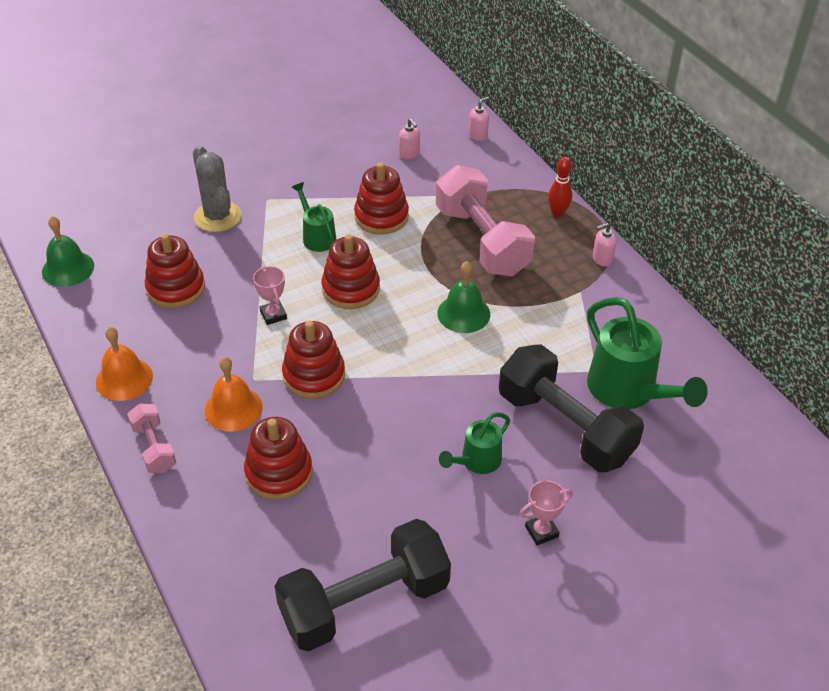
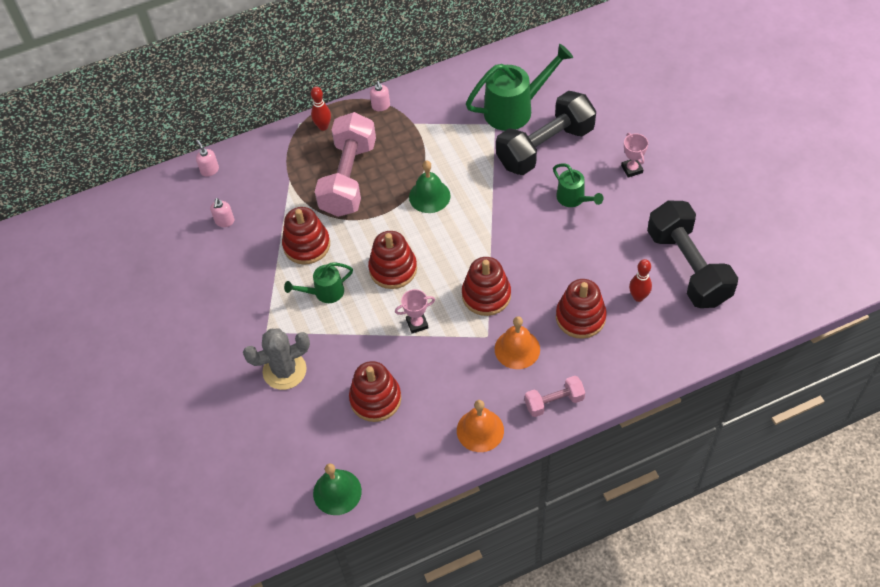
camera: 80 degrees left, 10 degrees up
pink soap dispenser [399,118,420,159] -> pink soap dispenser turned 120 degrees clockwise [210,198,234,227]
pink dumbbell [436,165,535,277] -> pink dumbbell turned 60 degrees counterclockwise [315,112,376,217]
none -> red bowling pin [629,259,652,302]

